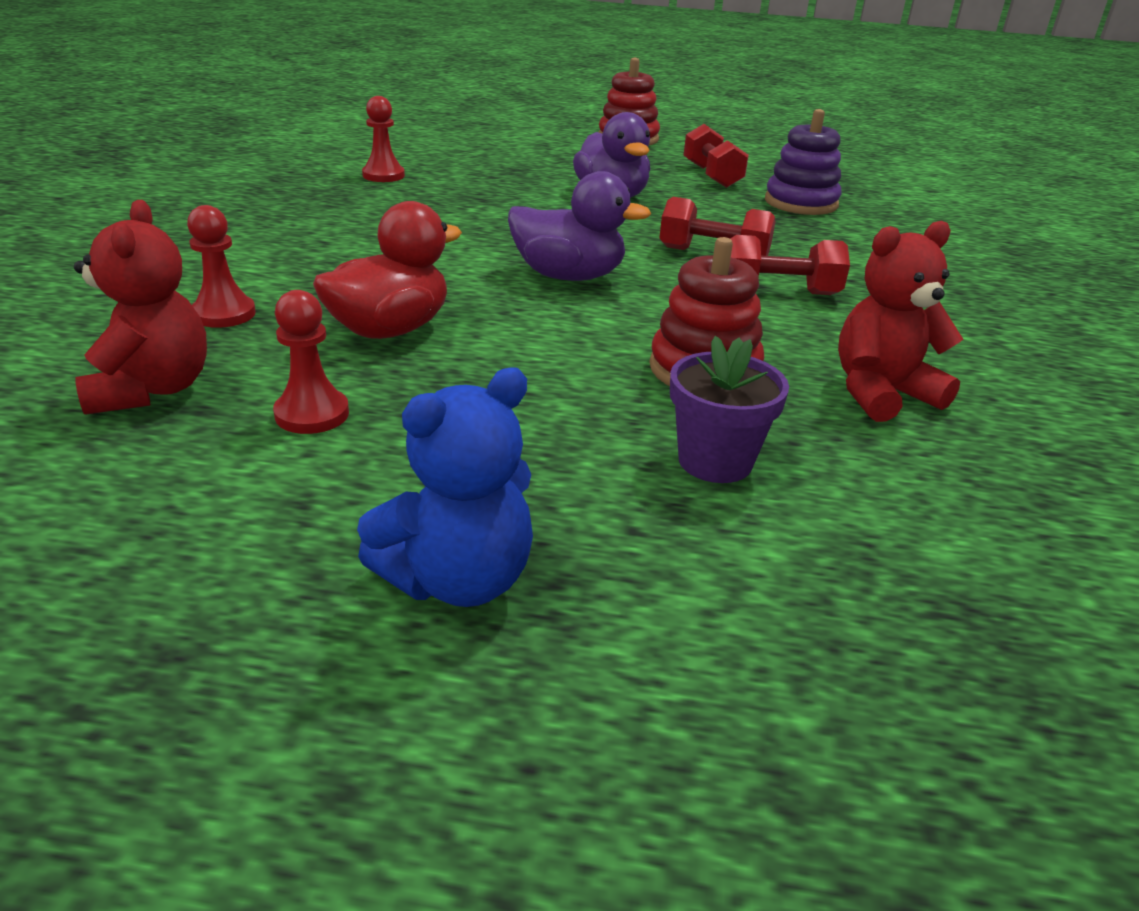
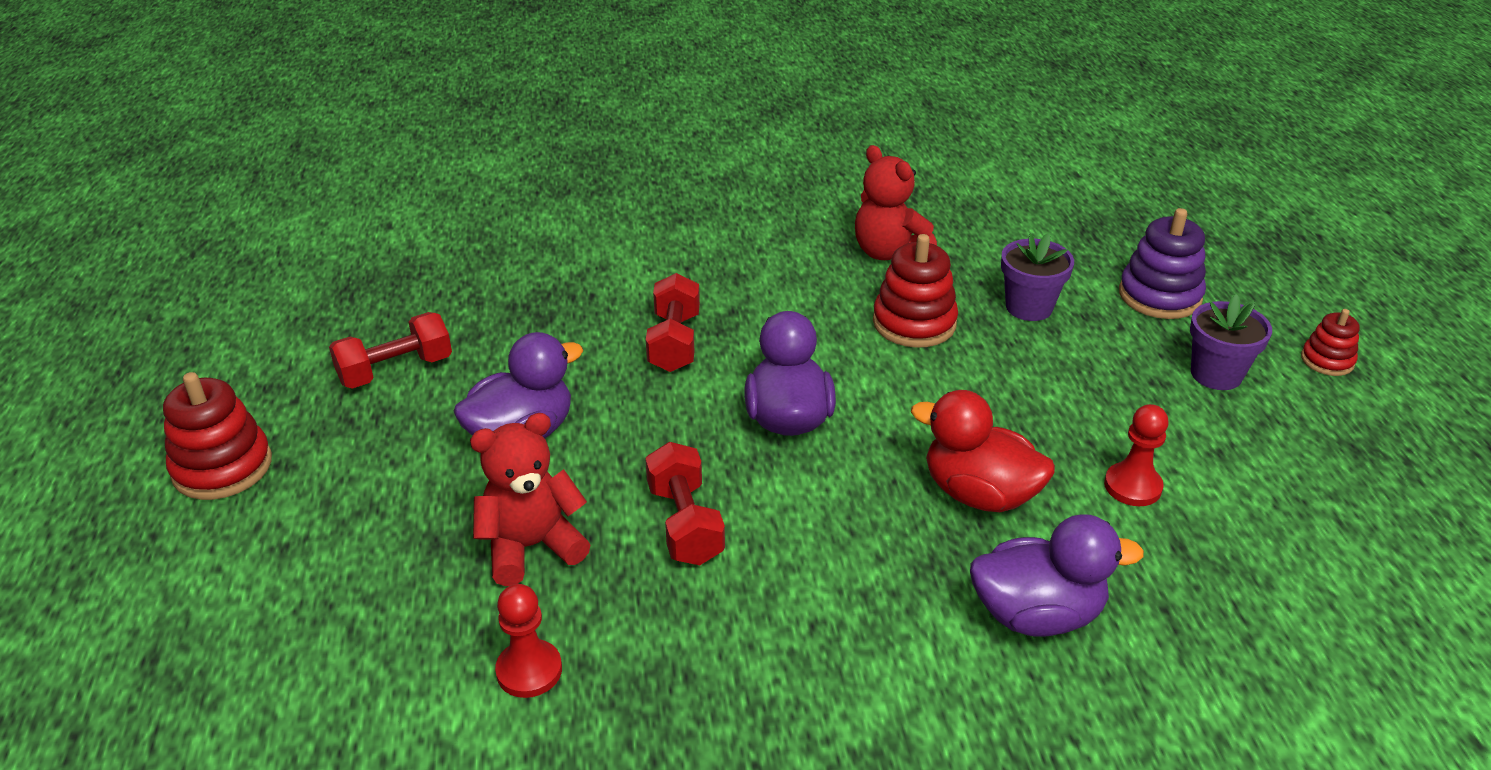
camera: 105 degrees left, 5 degrees up
red teddy bear [74,200,207,415] -> red teddy bear moved to [470,413,590,586]
red pawn [187,205,256,328] -> purple duck [970,514,1144,637]
blue teddy bear [357,367,533,607] -> purple flower pot [1190,294,1272,390]
red dumbbell [730,235,850,295] -> red dumbbell moved to [645,442,725,565]
purple stacking toy [765,109,841,215] -> purple stacking toy moved to [1119,208,1206,319]
none -> red stacking toy [1301,309,1360,376]

